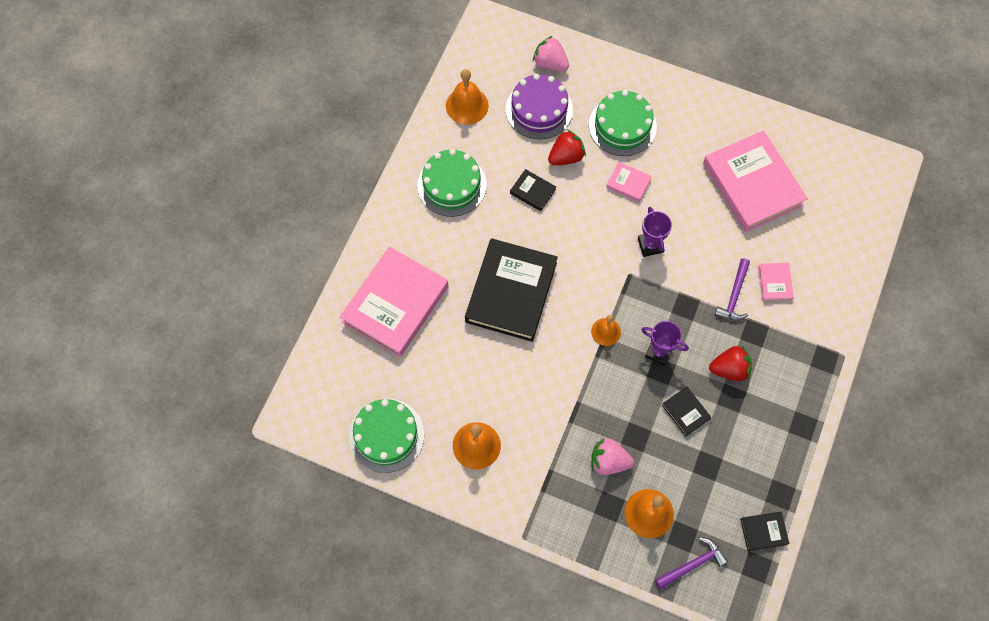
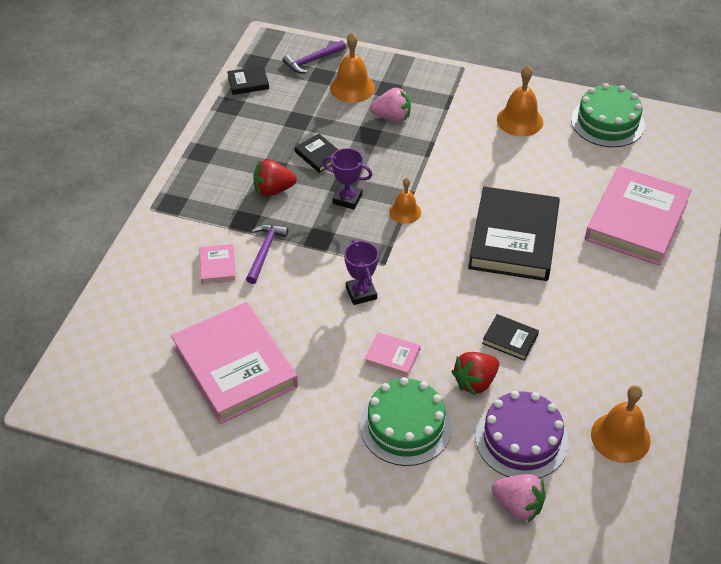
camera: 175 degrees right, 20 degrees down
green cake [417,149,487,217] -> none

